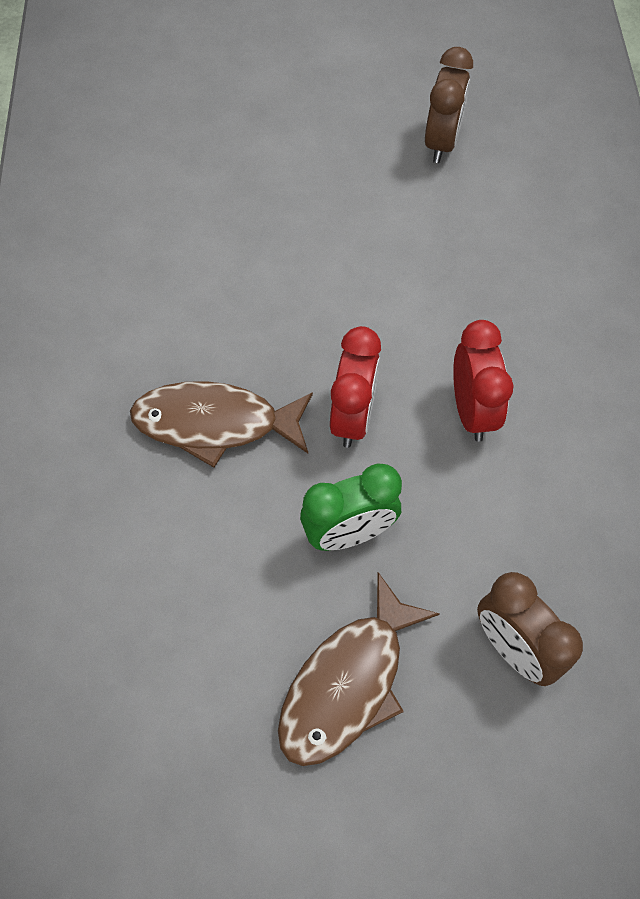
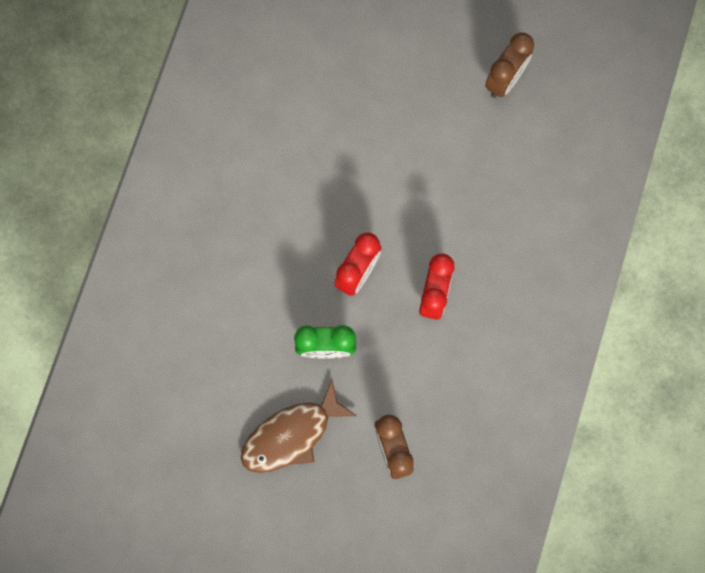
camera: 20 degrees right, 15 degrees up
brown fish [130,381,313,468] -> none

